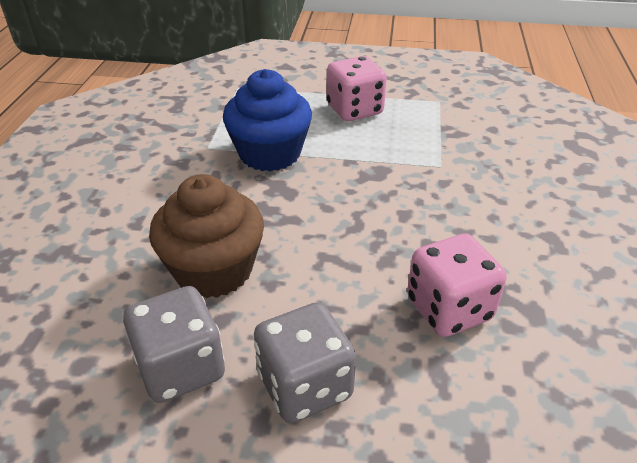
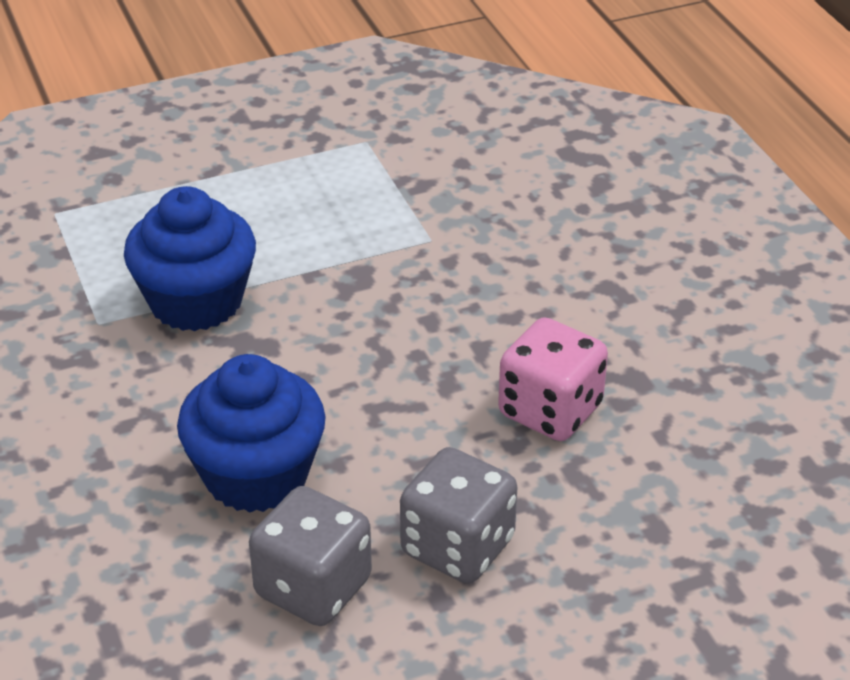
camera: 30 degrees left, 0 degrees up
brown cupcake [149,174,264,298] -> blue cupcake [177,354,326,513]
pink dice [327,56,387,121] -> none

